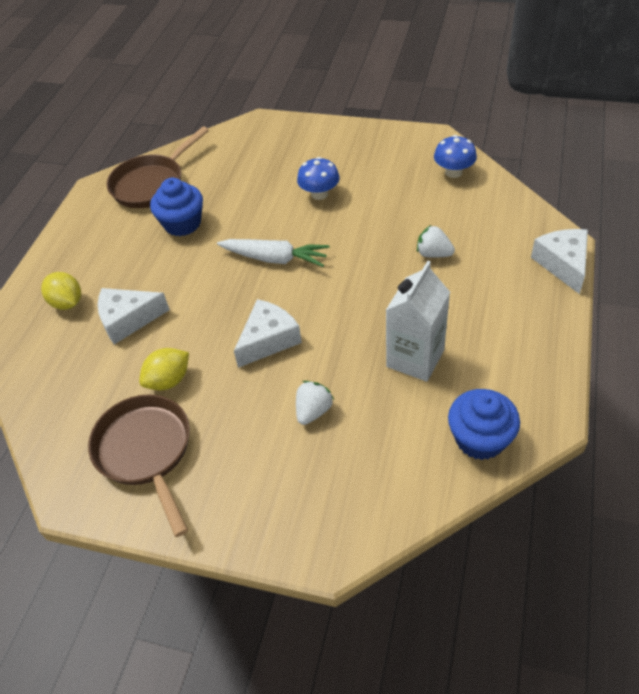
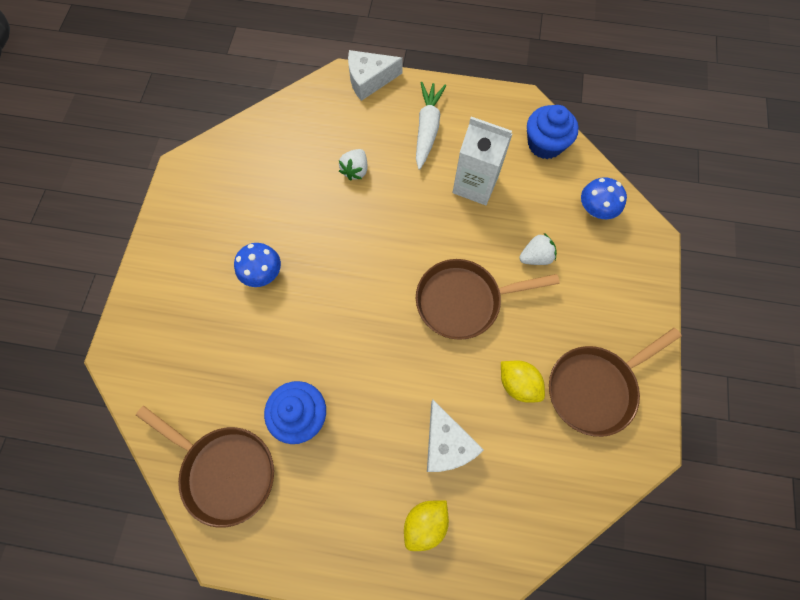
camera: 100 degrees left, 20 degrees up
white carrot [217,239,330,267] -> white carrot moved to [416,82,446,170]
white cheese [234,299,302,368] -> brown pan [416,259,560,340]
white strawberry [296,381,334,425] -> white strawberry turned 135 degrees clockwise [519,233,557,265]
blue mushroom [434,135,477,178] -> blue mushroom moved to [581,177,627,219]

